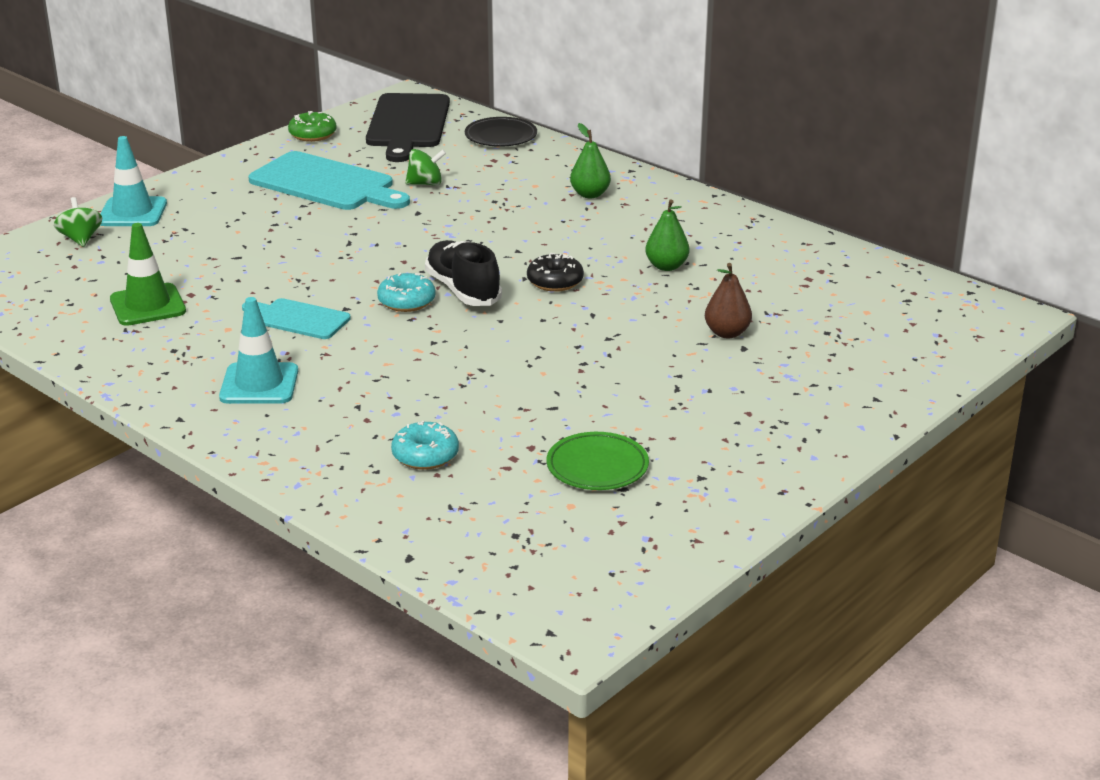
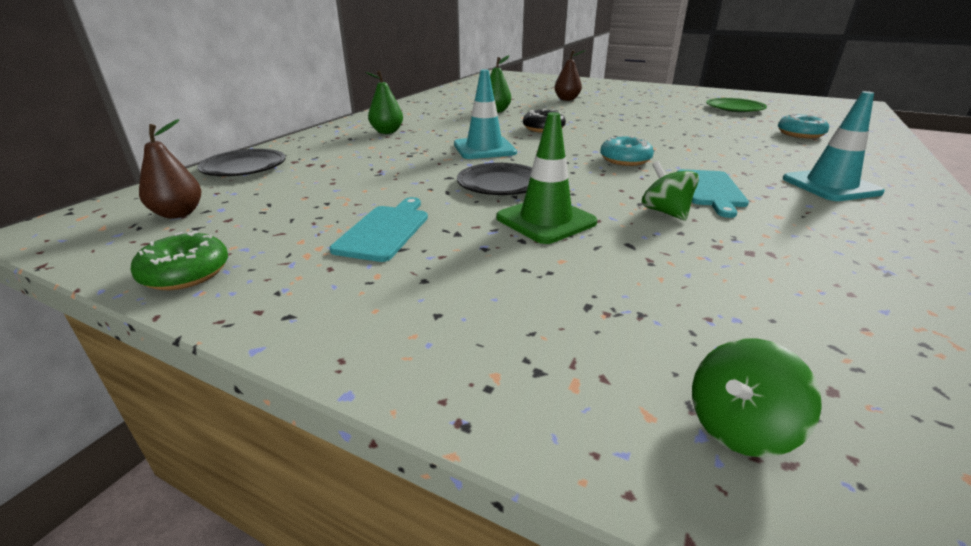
camera: 105 degrees left, 0 degrees up
turquoise traffic cone [100,136,167,226] -> turquoise traffic cone moved to [454,69,517,159]
green traffic cone [110,223,186,326] -> green traffic cone moved to [496,112,597,244]
turquoise cutting board [249,151,410,210] -> turquoise cutting board [330,197,428,262], size x0.57
black cutting board [366,93,450,162] -> brown pear [139,119,201,219]
green spinning top [405,149,446,186] -> green spinning top moved to [642,161,699,221]
black shoe [425,240,502,306] -> none
none -> black plate [457,163,532,195]

